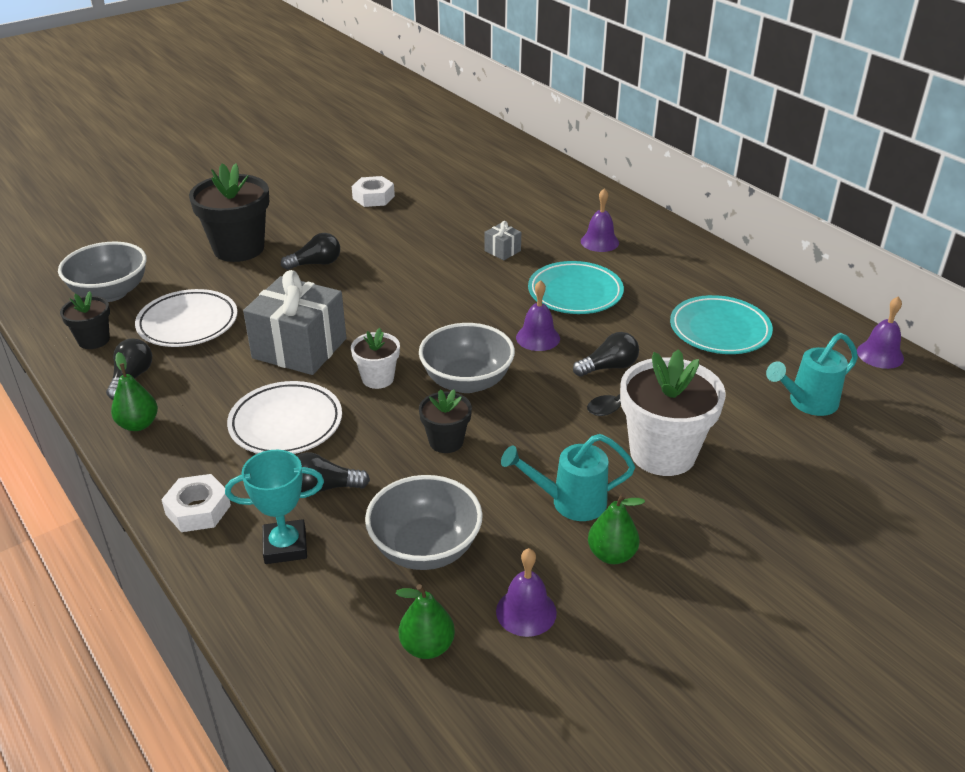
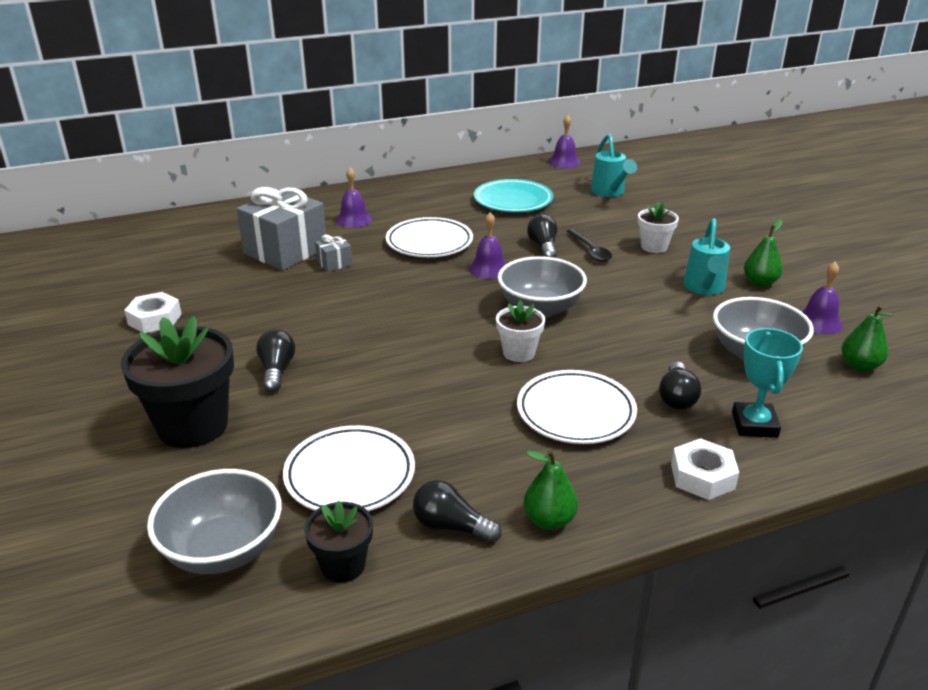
camera: 75 degrees left, 5 degrees down
grey gift [243,270,346,375] -> grey gift moved to [236,187,326,271]
black flower pot [419,389,472,453] -> none
turquoise plate [528,261,624,314] -> white plate [386,217,473,257]
white flower pot [620,349,726,476] -> white flower pot [638,202,679,253], size x0.53

